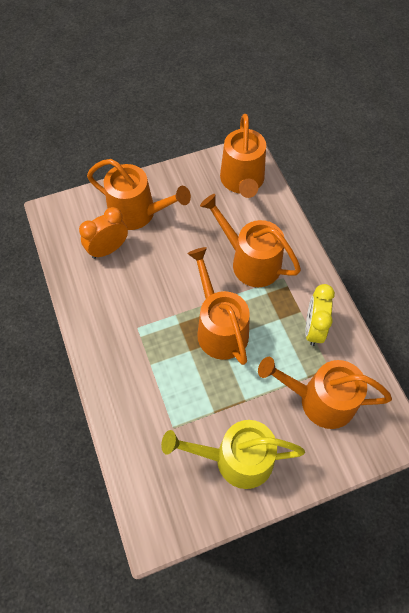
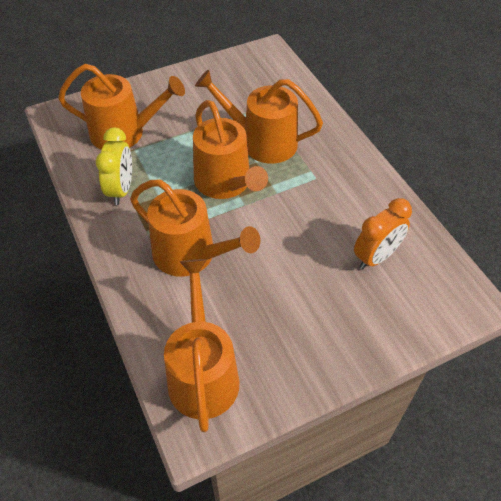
camera: 175 degrees right, 10 degrees down
orange watering can [87,159,191,230] -> orange watering can moved to [195,69,323,164]
yellow watering can [161,420,305,489] -> none

